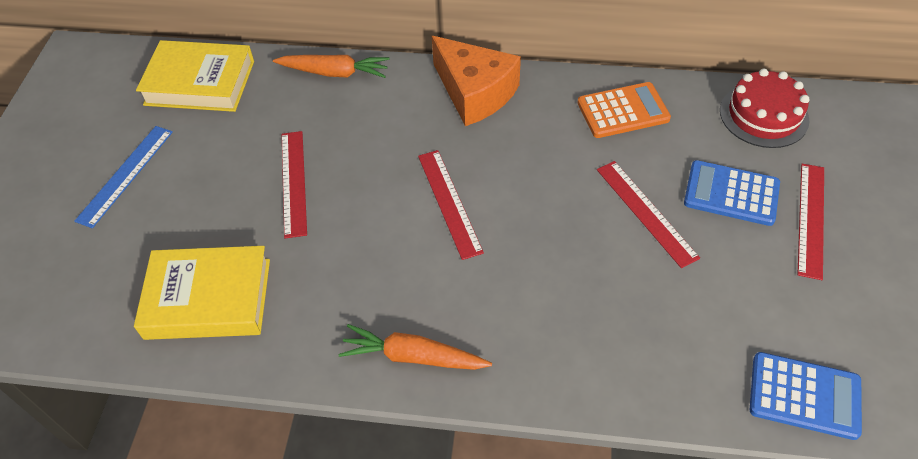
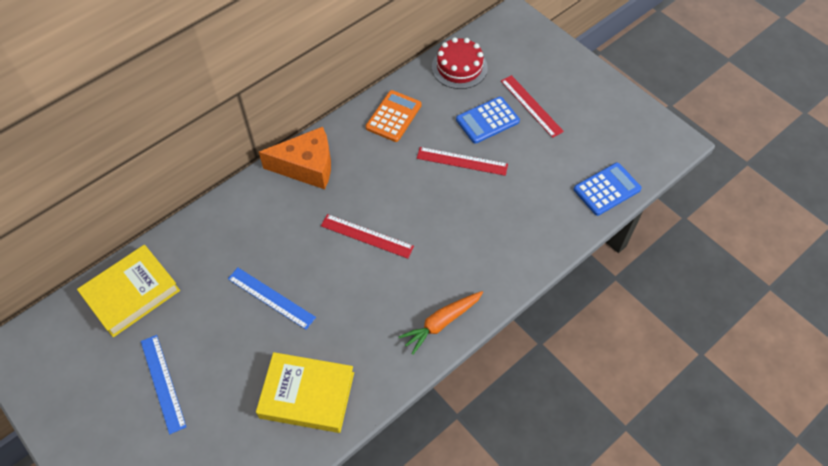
camera: 50 degrees left, 5 degrees up
yellow book [134,246,270,340] -> yellow book turned 60 degrees clockwise [256,352,354,433]
orange carrot [273,55,389,78] -> none
red ruler [282,131,307,239] -> blue ruler [228,268,316,330]

